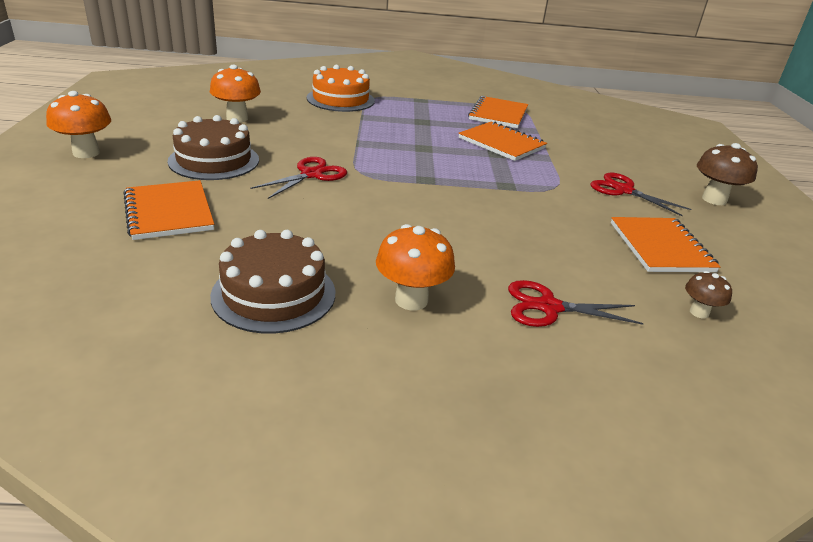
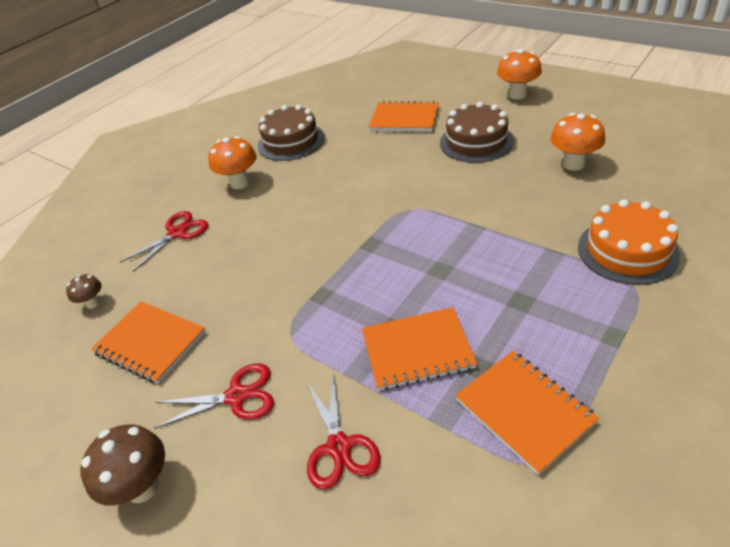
camera: 135 degrees right, 10 degrees up
red scissors [251,157,347,199] -> red scissors moved to [306,372,380,490]

